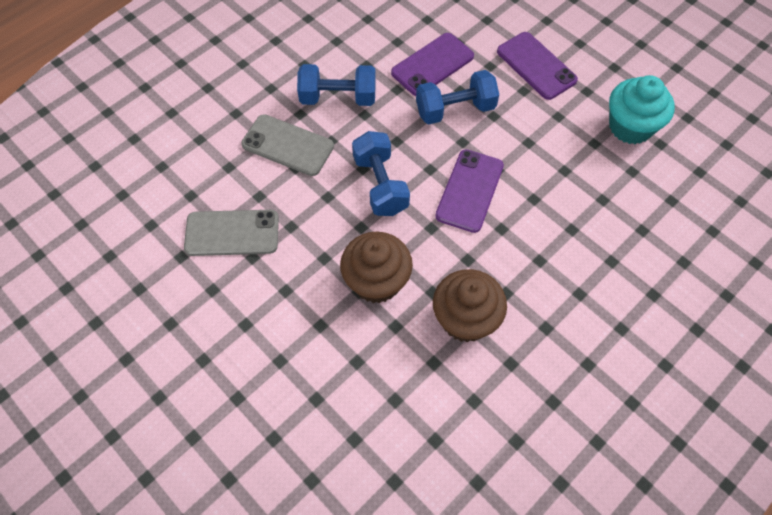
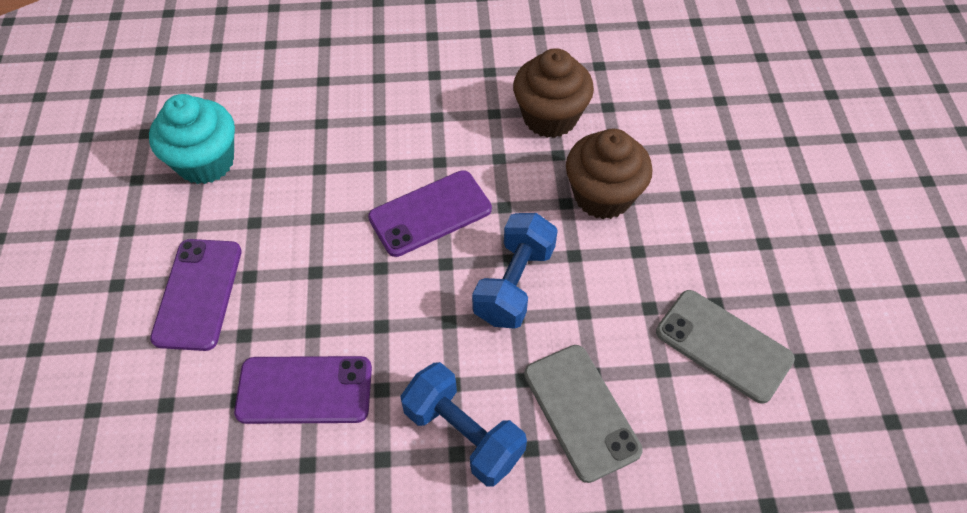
camera: 140 degrees left, 5 degrees down
blue dumbbell [416,70,499,124] -> none

